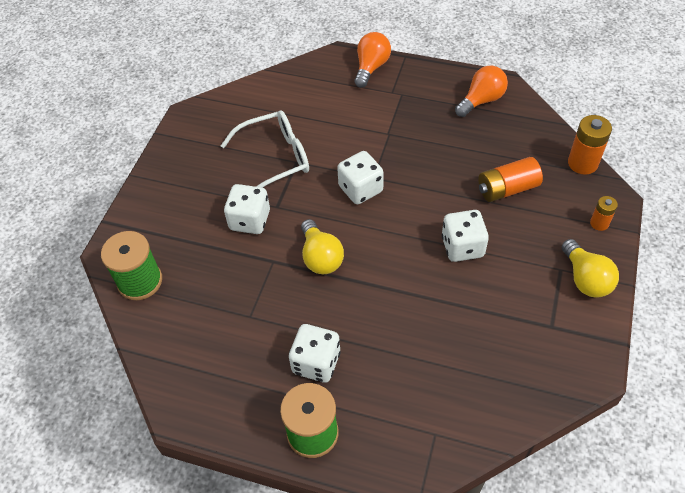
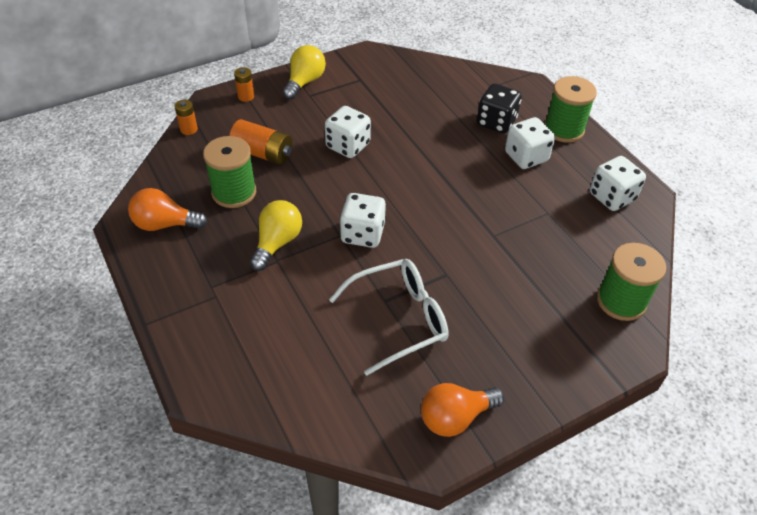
camera: 140 degrees left, 5 degrees down
white glasses [221,110,309,188] -> white glasses turned 135 degrees clockwise [329,259,448,376]
white dice [224,184,270,234] -> white dice moved to [590,156,646,211]
yellow light bulb [301,219,344,274] -> yellow light bulb moved to [250,200,302,271]
orange light bulb [354,32,391,88] -> orange light bulb moved to [421,383,504,437]
orange battery [568,115,612,175] -> orange battery [174,100,198,135], size x0.58
none -> green spool [203,136,256,208]
none -> black dice [477,83,522,133]

